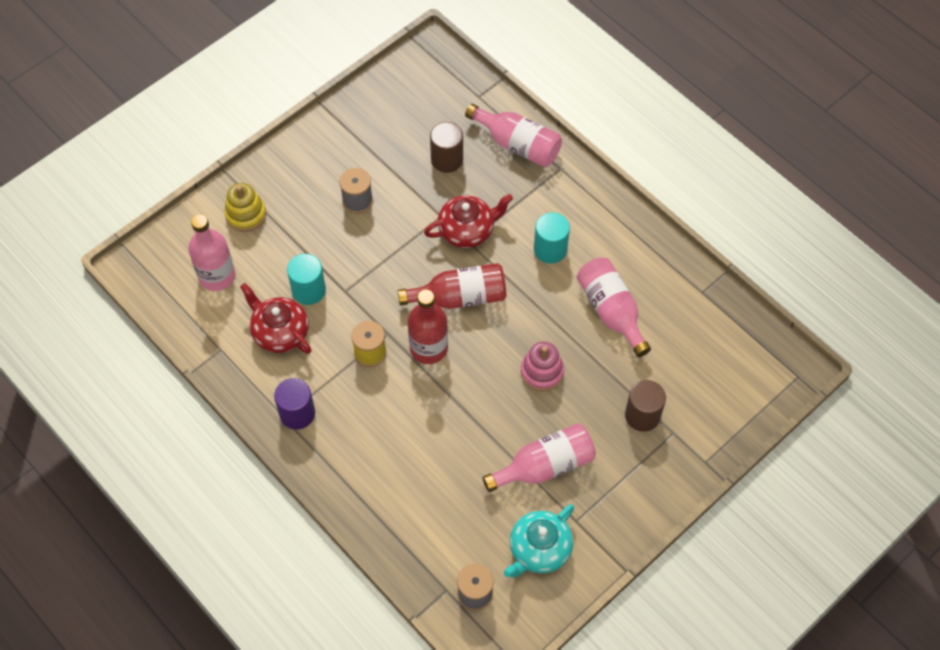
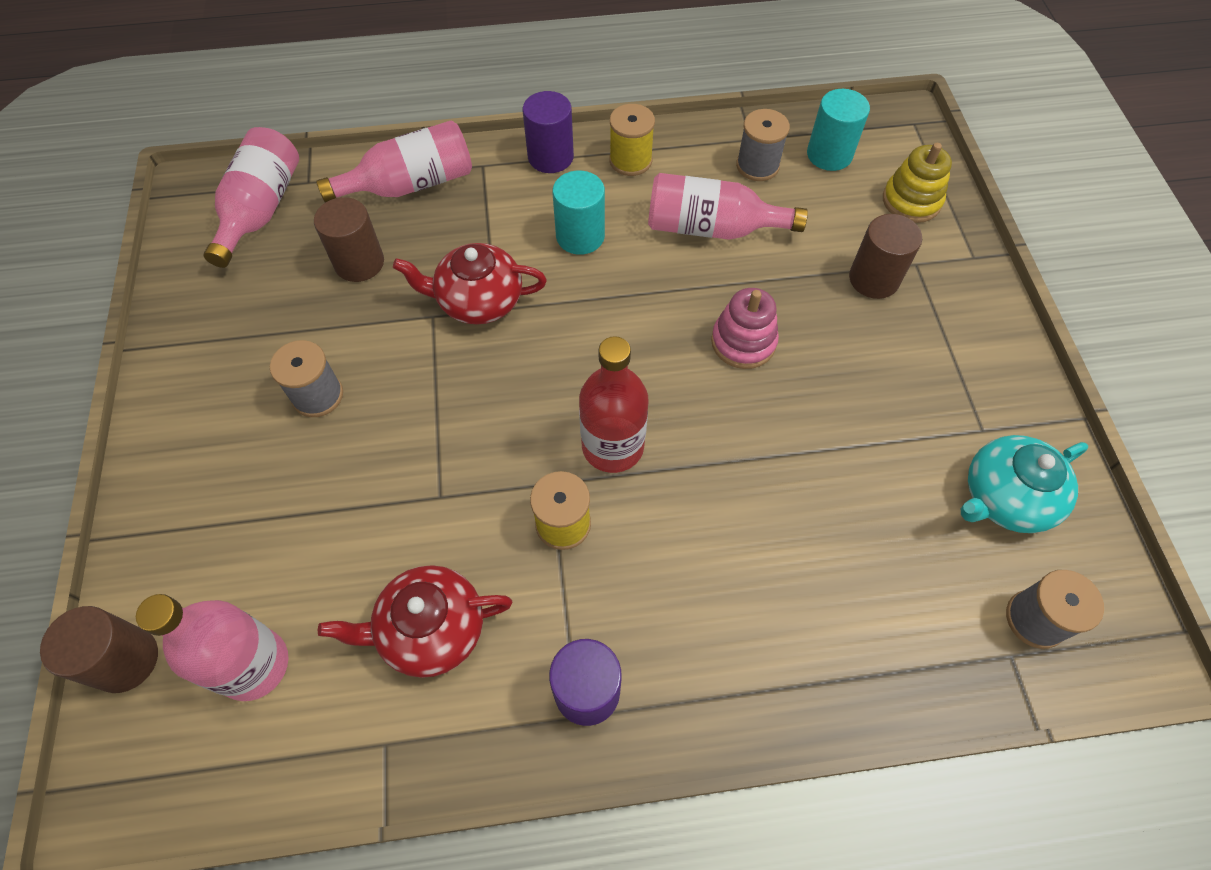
camera: 55 degrees left, 0 degrees up
yellow stacking toy [224,183,266,232] -> yellow stacking toy moved to [883,143,952,223]
turquoise cylinder [287,254,326,305] -> turquoise cylinder moved to [807,89,870,171]
red bottle [398,263,506,309] -> none
red teapot [424,194,513,248] -> red teapot turned 105 degrees counterclockwise [393,243,547,325]
pink bottle [483,423,596,492] -> pink bottle moved to [204,127,299,268]
turquoise teapot [504,504,574,578] -> turquoise teapot turned 75 degrees clockwise [961,435,1088,533]
none -> brown cylinder [40,606,158,693]
none -> purple cylinder [523,91,574,173]
none -> yellow spool [609,104,655,176]
none -> grey spool [736,109,790,181]

